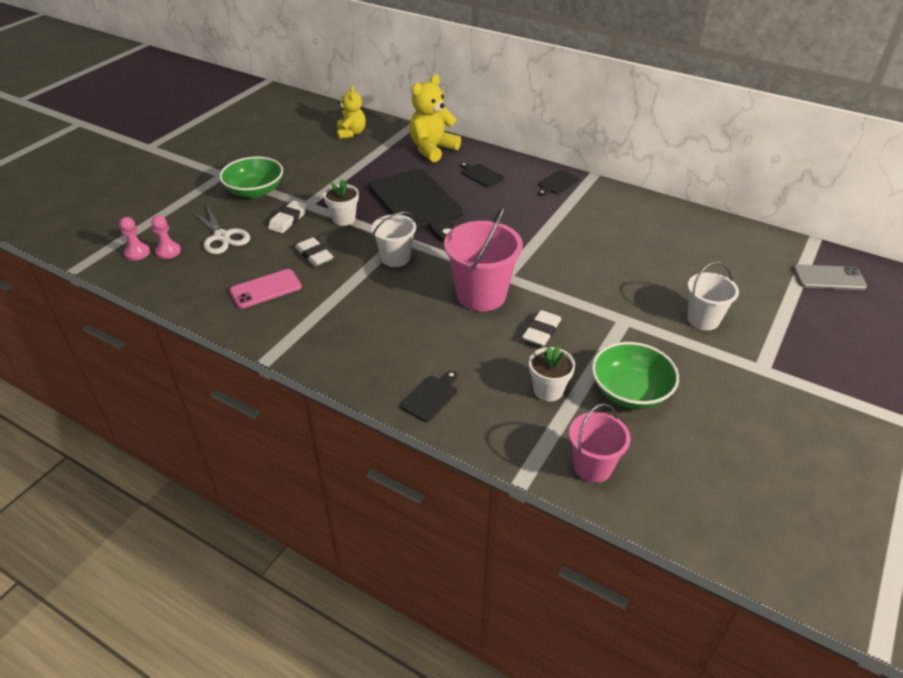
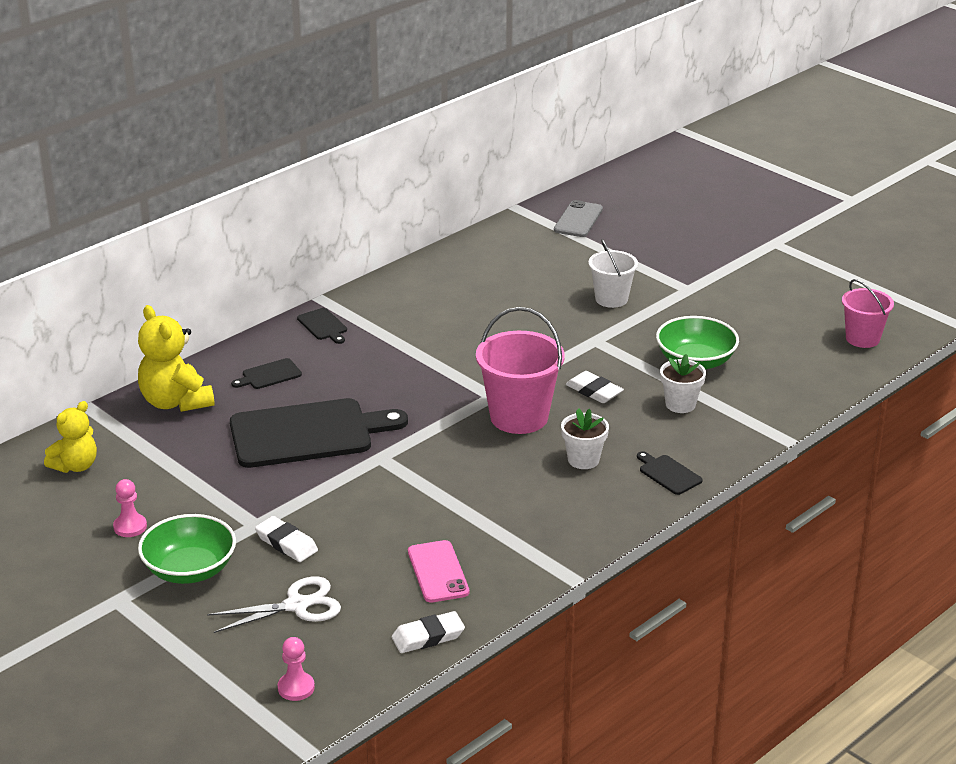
camera: 75 degrees left, 10 degrees down
pink pawn [151,216,181,259] -> pink pawn moved to [113,479,147,537]
white eraser [295,237,334,267] -> white eraser moved to [392,611,465,653]
white flower pot [323,179,359,226] -> white flower pot moved to [561,408,609,469]
yellow teddy bear [337,86,366,139] -> yellow teddy bear turned 120 degrees clockwise [44,401,97,473]
white bucket [371,212,416,267] -> none
pink bucket [569,403,631,483] -> pink bucket moved to [842,279,894,348]

